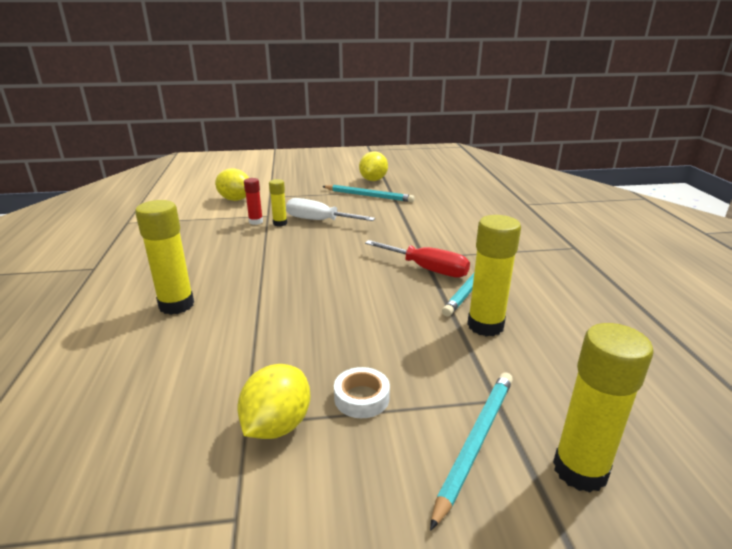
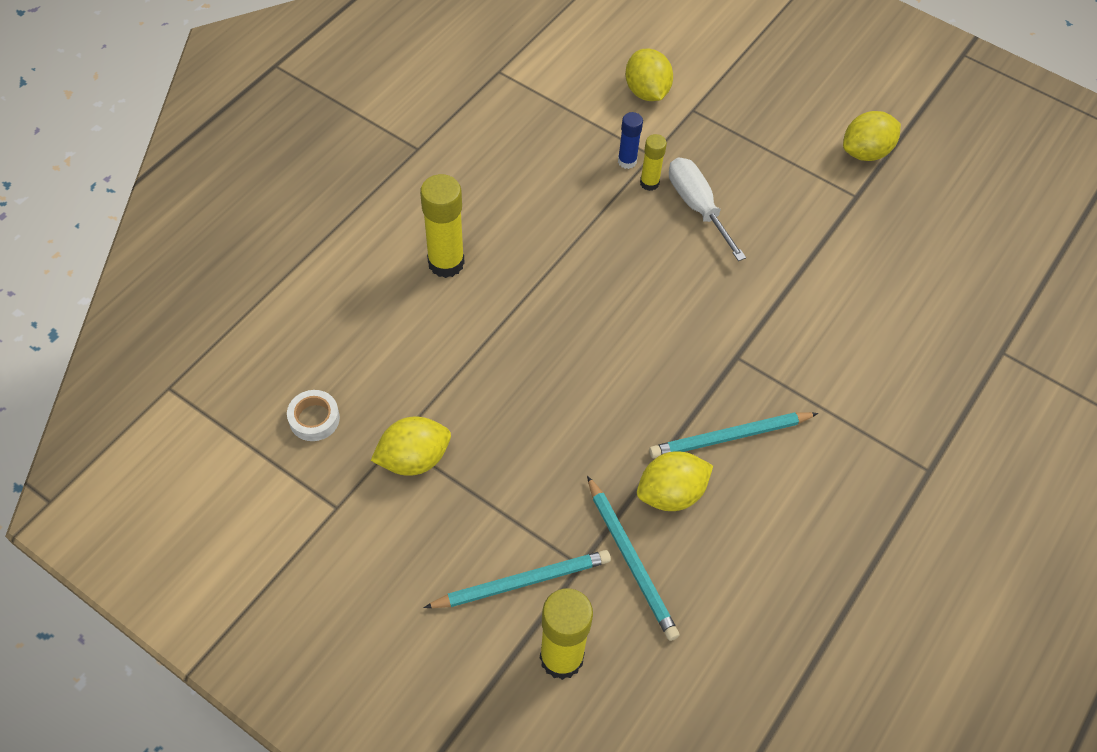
camera: 40 degrees right, 30 degrees up
red glue stick [244,178,263,225] -> blue glue stick [618,112,643,169]
turquoise pencil [322,185,415,202] -> turquoise pencil moved to [587,475,680,641]
white tape [334,367,390,418] -> white tape moved to [287,390,340,441]
red screwdriver [365,240,470,278] -> none
yellow glue stick [467,215,521,337] -> yellow lemon [637,451,713,511]

